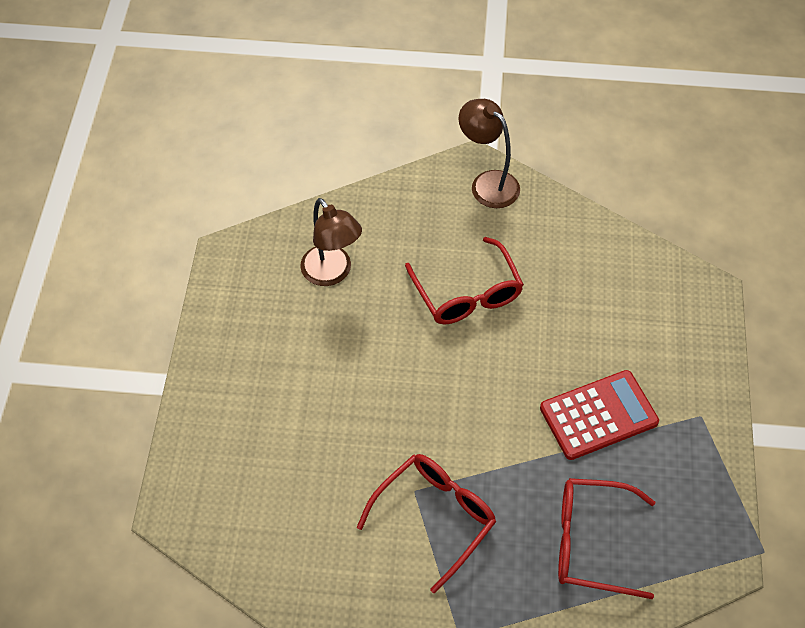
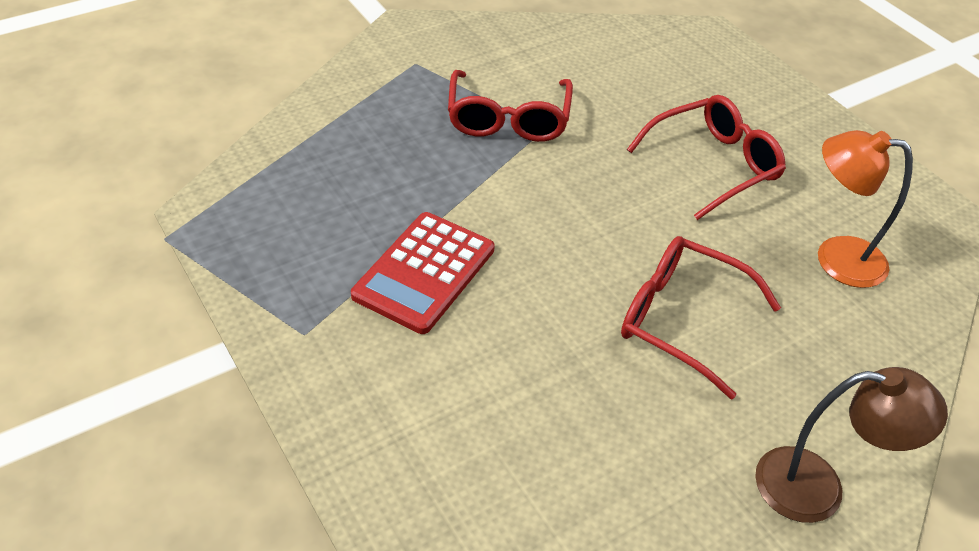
camera: 140 degrees right, 10 degrees down
brown lamp [300,198,362,286] -> orange lamp [818,130,913,288]
red glasses [558,478,655,599] -> red glasses moved to [627,95,786,220]

